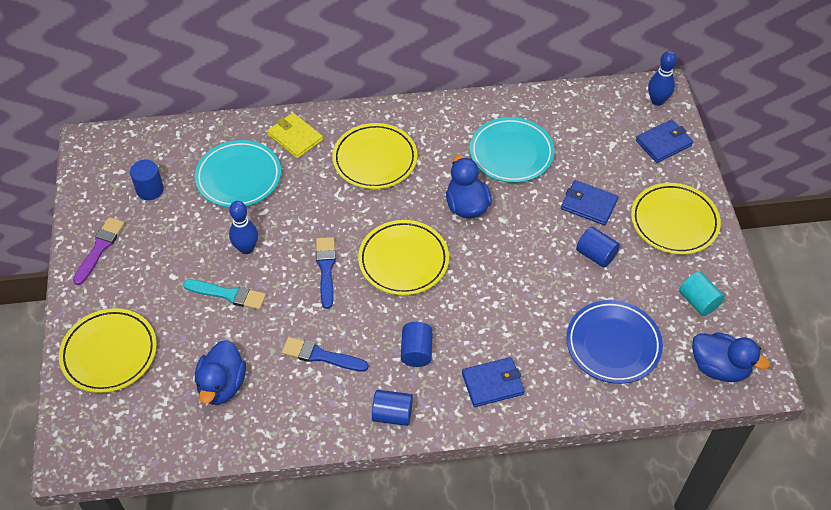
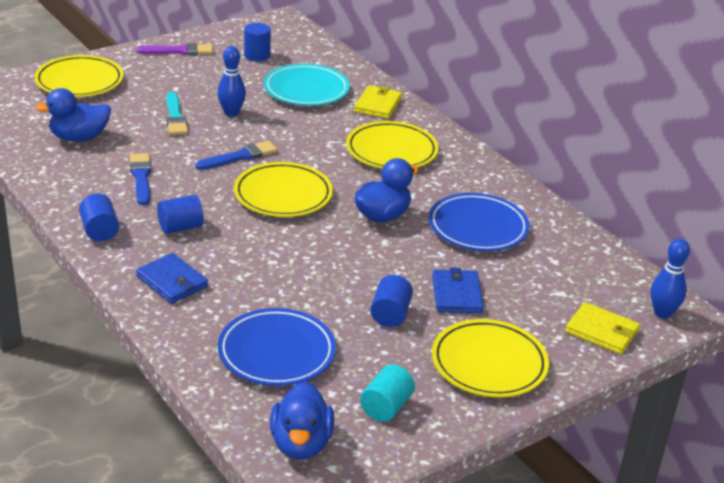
camera: 60 degrees right, 20 degrees down
turquoise plate [470,117,555,183] -> blue plate [429,193,530,251]
blue wallet [636,119,694,163] -> yellow wallet [565,302,640,354]

